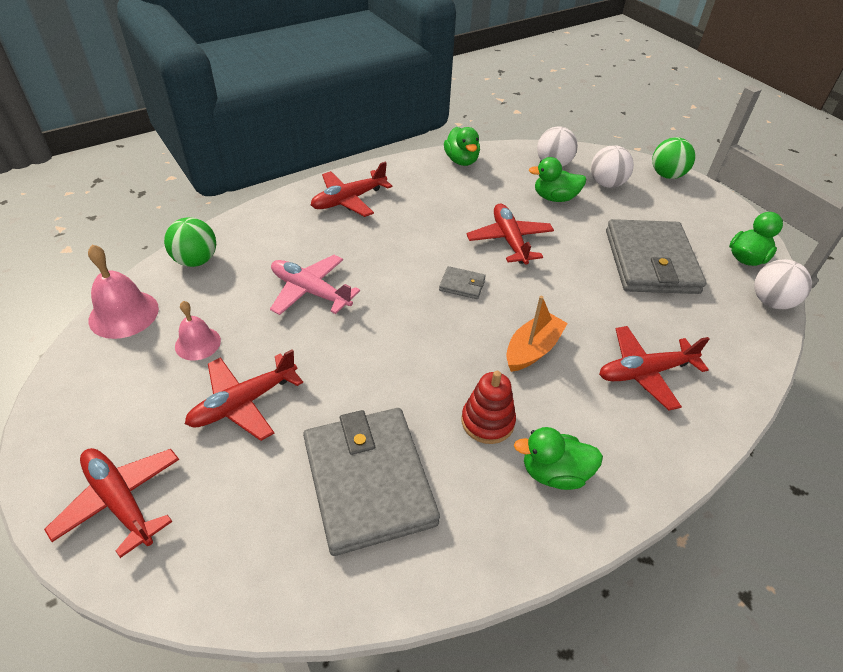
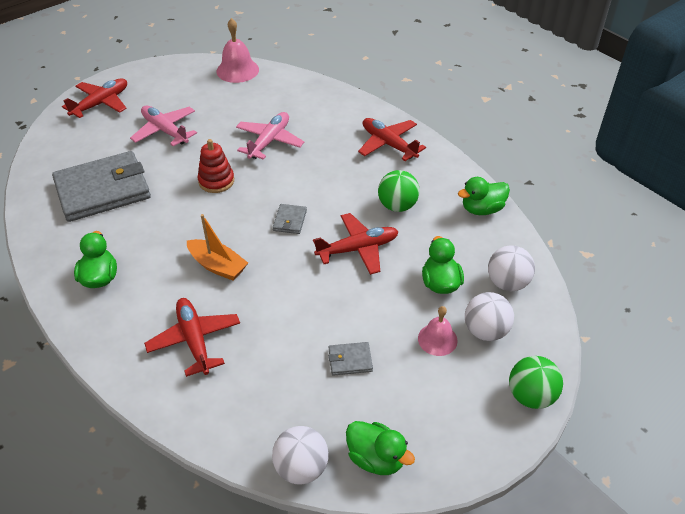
camera: 85 degrees right, 0 degrees up
green ball [164,217,216,267] -> green ball moved to [378,170,420,212]
pink bell [175,301,221,361] -> pink bell moved to [418,306,458,356]
red plane [185,349,303,441] -> pink plane [130,106,197,146]
red stacking toy [462,371,516,444] -> red stacking toy moved to [198,139,234,193]
grey wallet [606,219,706,294] -> grey wallet [329,342,373,376], size x0.40

